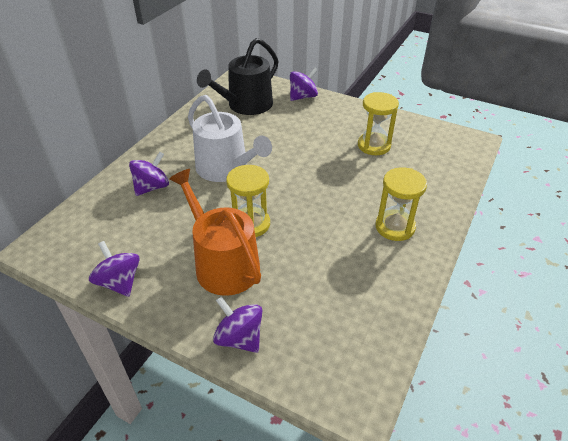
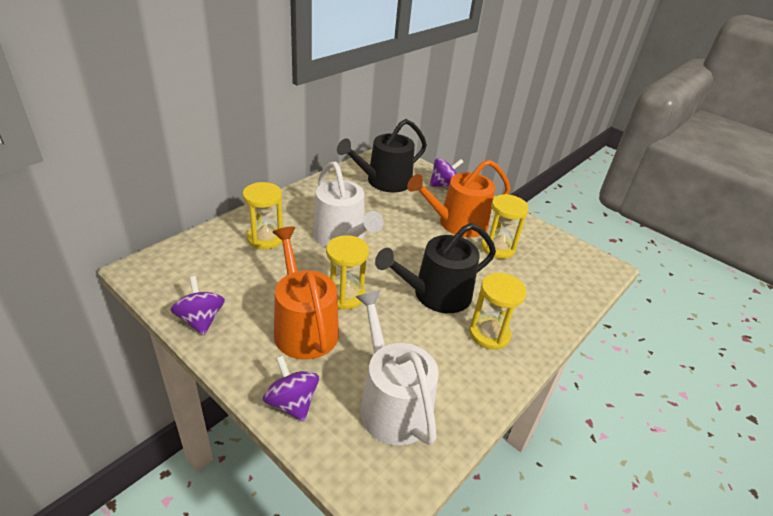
camera: 10 degrees right, 5 degrees down
purple spinning top [129,152,169,196] -> yellow hourglass [243,182,283,250]
none -> white watering can [356,290,439,445]
none -> black watering can [375,223,496,313]
none -> orange watering can [407,160,510,237]

